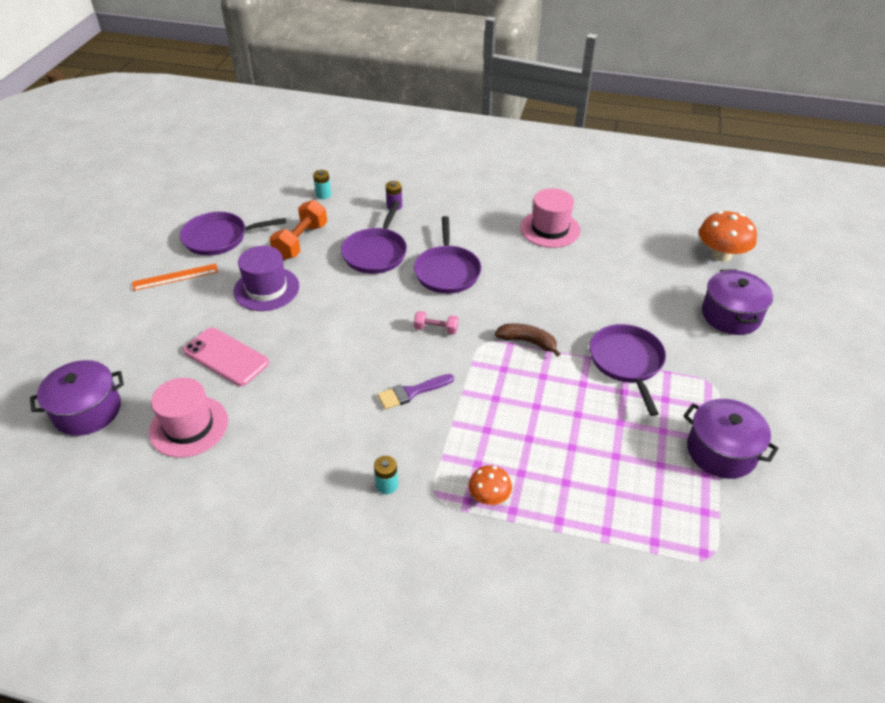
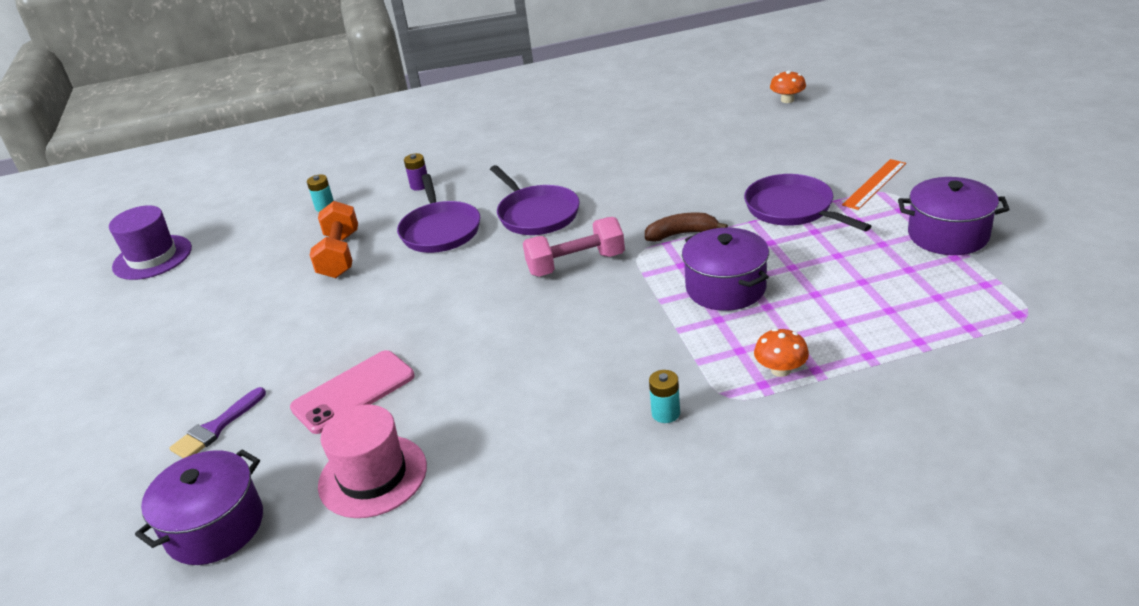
camera: 25 degrees left, 10 degrees down
orange ruler [132,264,218,291] -> orange ruler moved to [842,159,906,210]
purple pan [180,212,286,256] -> none
pink phone [183,328,269,386] -> pink phone turned 45 degrees counterclockwise [290,350,415,434]
purple hat [233,246,299,311] -> purple hat moved to [109,205,192,280]
purple brush [377,374,454,410] -> purple brush moved to [169,387,266,458]
pink dumbbell [414,311,458,335] -> pink dumbbell [523,217,625,277], size x1.80
pink hat [520,188,581,248] -> none
orange mushroom [699,211,757,262] -> orange mushroom [770,70,806,103], size x0.58
purple pot [702,270,773,335] -> purple pot moved to [682,228,769,311]

